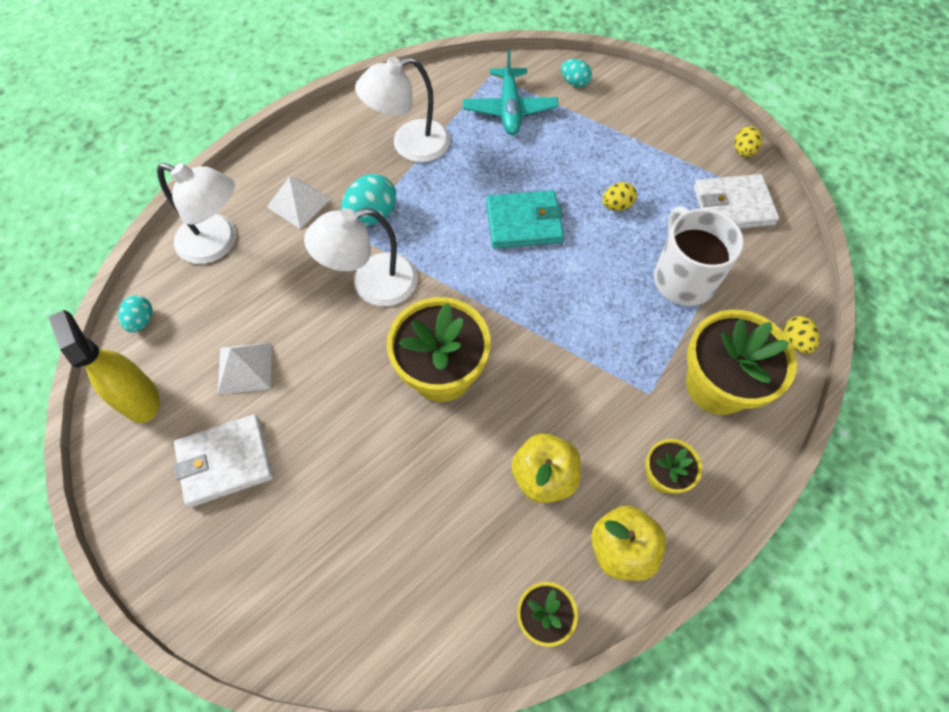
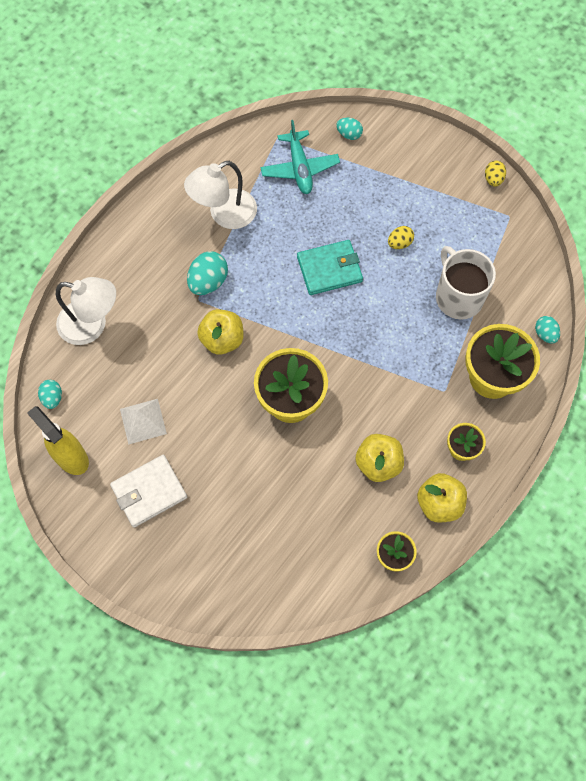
camera: 10 degrees left, 5 degrees up
white pyramid [267,177,331,229] -> none
white lamp [304,208,418,306] -> yellow apple [197,309,244,355]
white wallet [693,174,779,229] -> none
yellow egg [784,316,820,354] -> turquoise egg [535,316,560,344]

